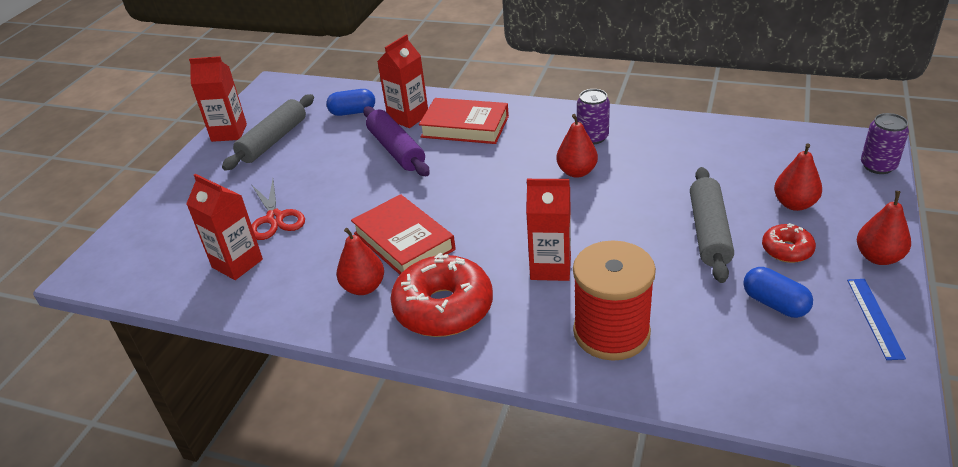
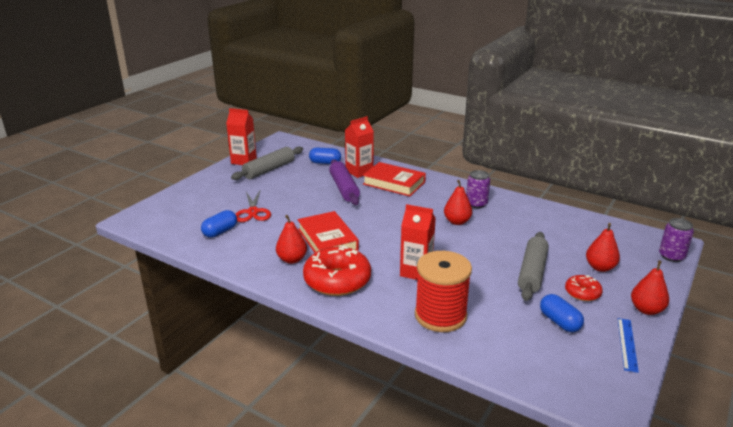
camera: 10 degrees right, 10 degrees down
red carton [186,174,263,280] -> blue capsule [201,210,237,238]

